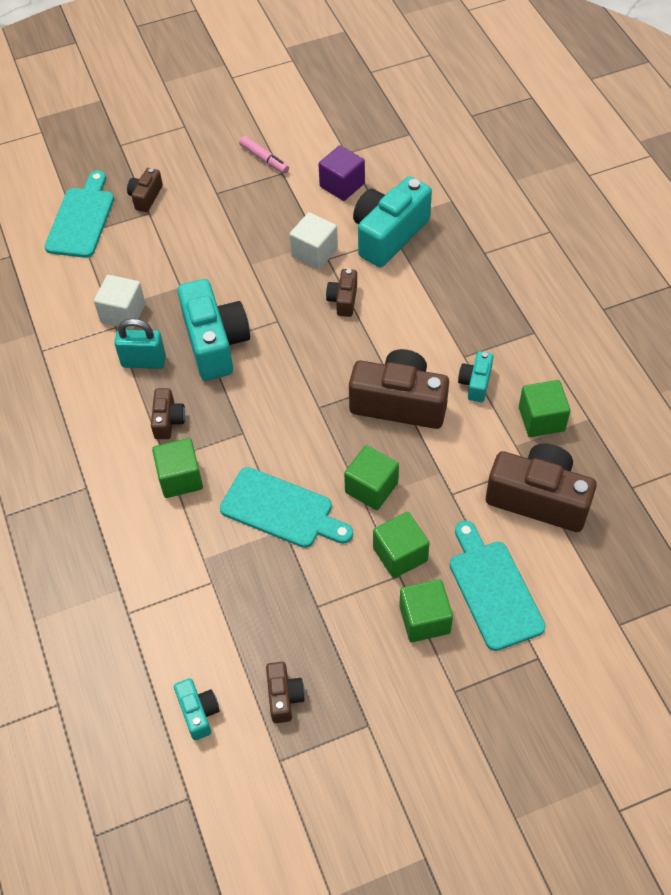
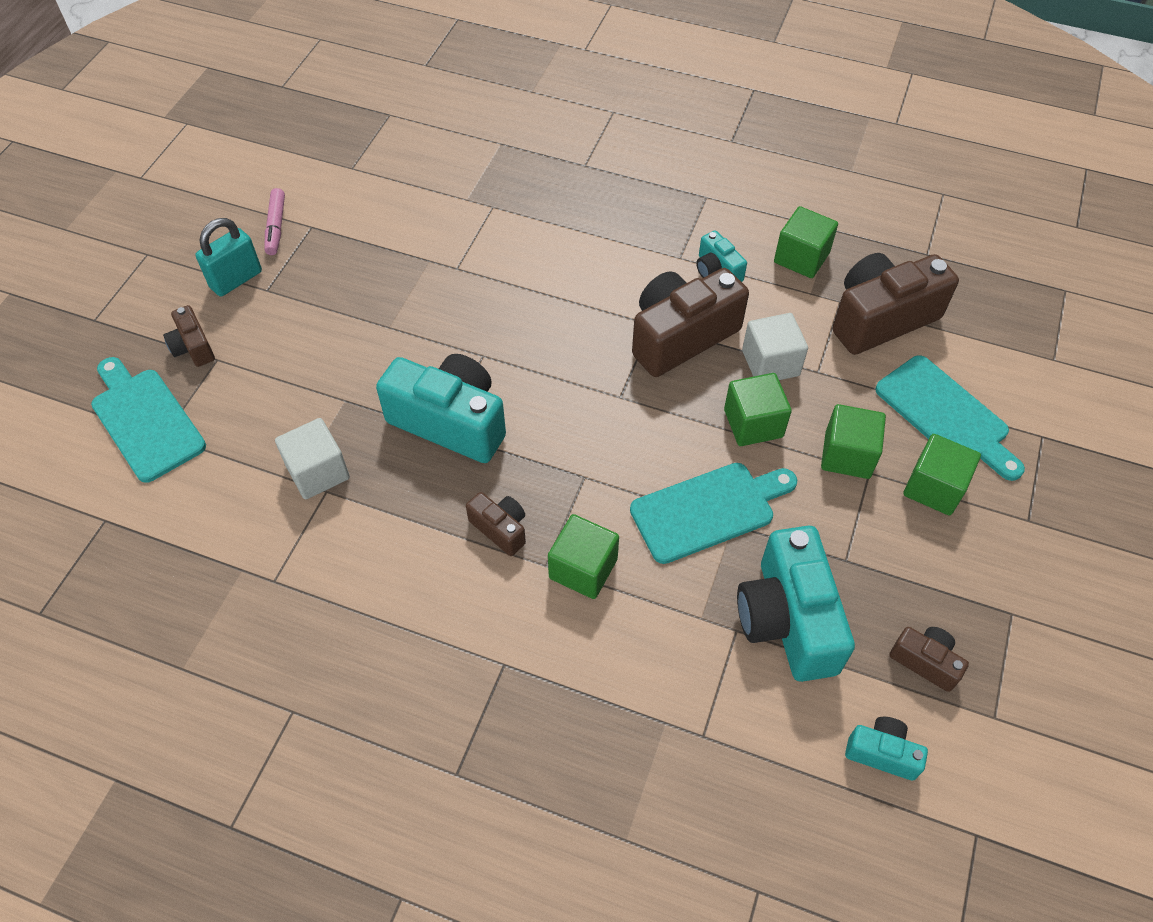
camera: 50 degrees left, 0 degrees up
turquoise padlock [114,319,166,369] -> turquoise padlock moved to [195,218,262,296]
pink marker [239,136,289,174] -> pink marker turned 90 degrees clockwise [265,188,285,255]
white cube [289,212,338,269] -> white cube moved to [742,313,808,380]
purple cube [318,145,365,201] -> none
brown camera [326,269,357,317] -> none
turquoise camera [353,176,432,267] -> turquoise camera moved to [737,526,855,682]
turquoise cutting board [450,521,546,651] -> turquoise cutting board turned 150 degrees counterclockwise [875,355,1025,481]

